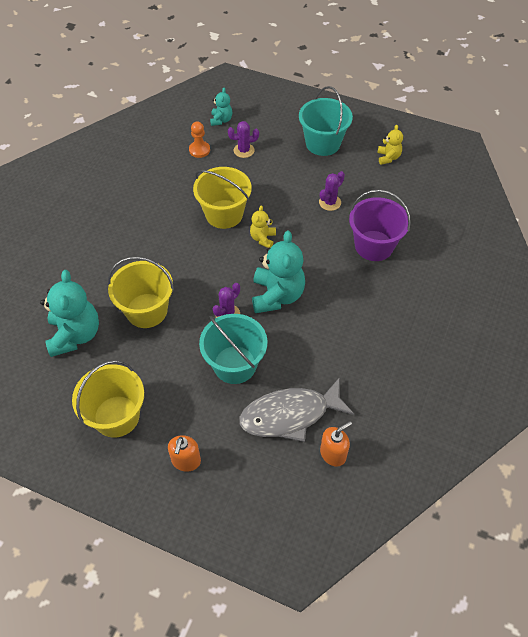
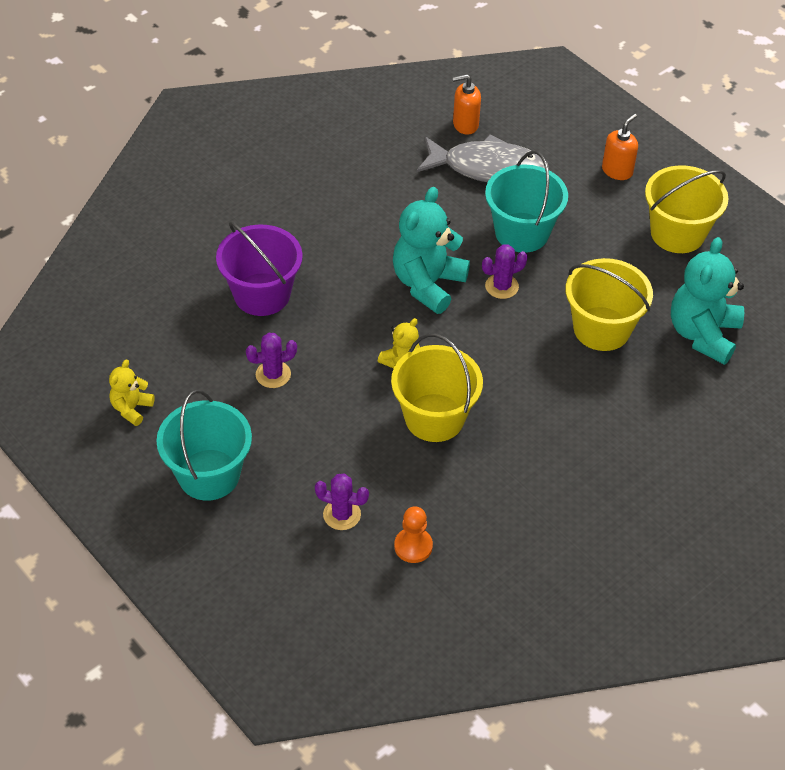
camera: 155 degrees left, 5 degrees down
turquoise teddy bear [210,88,232,126] -> none

